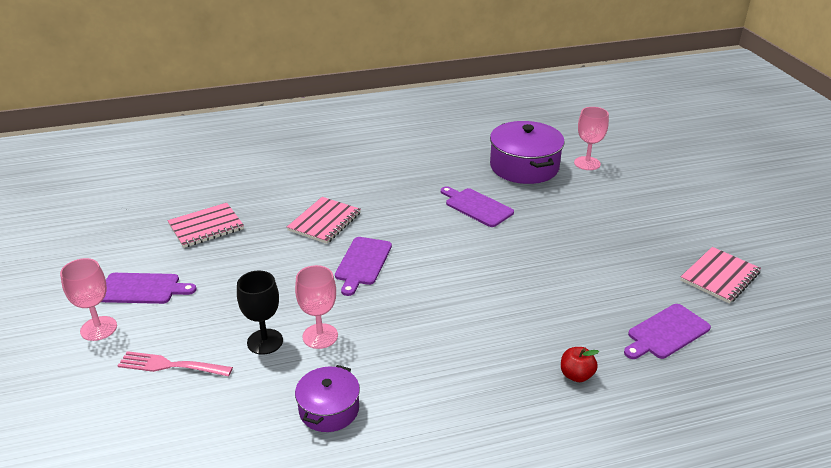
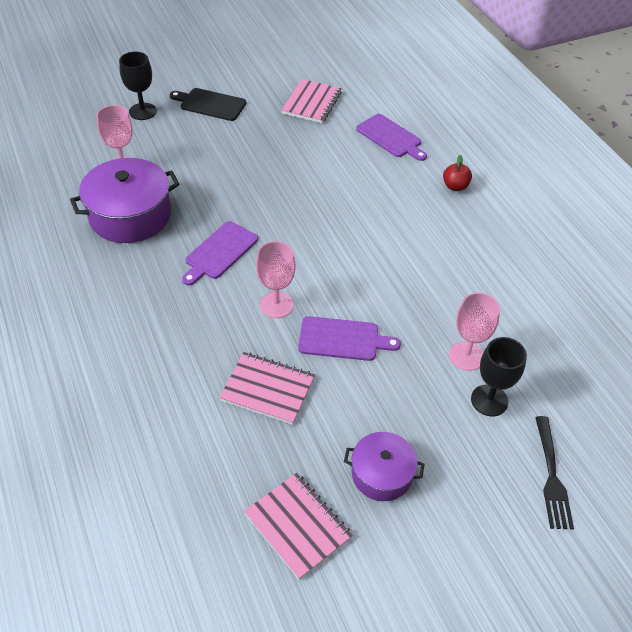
camera: 100 degrees left, 15 degrees up
pink goblet [60,258,117,341] -> pink goblet moved to [256,241,296,318]
purple cutting board [101,273,197,304] -> none
pink fork [118,351,233,376] -> black fork [535,416,574,529]
purple pot [295,365,360,432] -> purple pot moved to [344,432,424,501]
pink notebook [681,247,761,304] -> pink notebook turned 75 degrees clockwise [281,79,342,123]
none -> black goblet [119,52,157,120]
none -> black cutting board [169,88,246,121]

